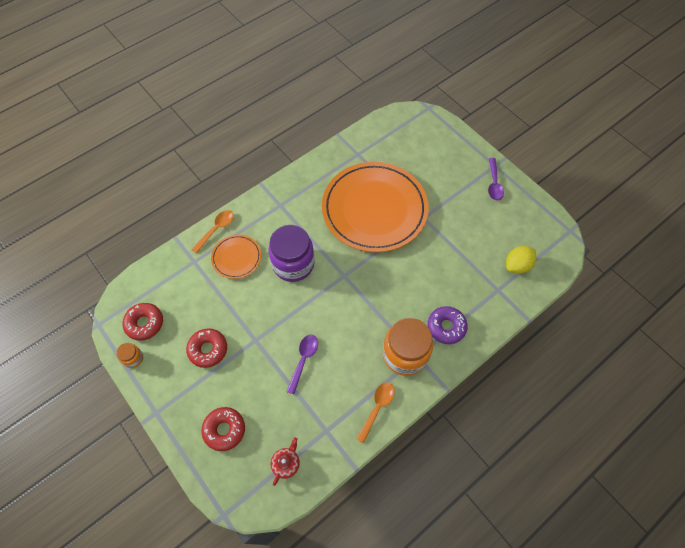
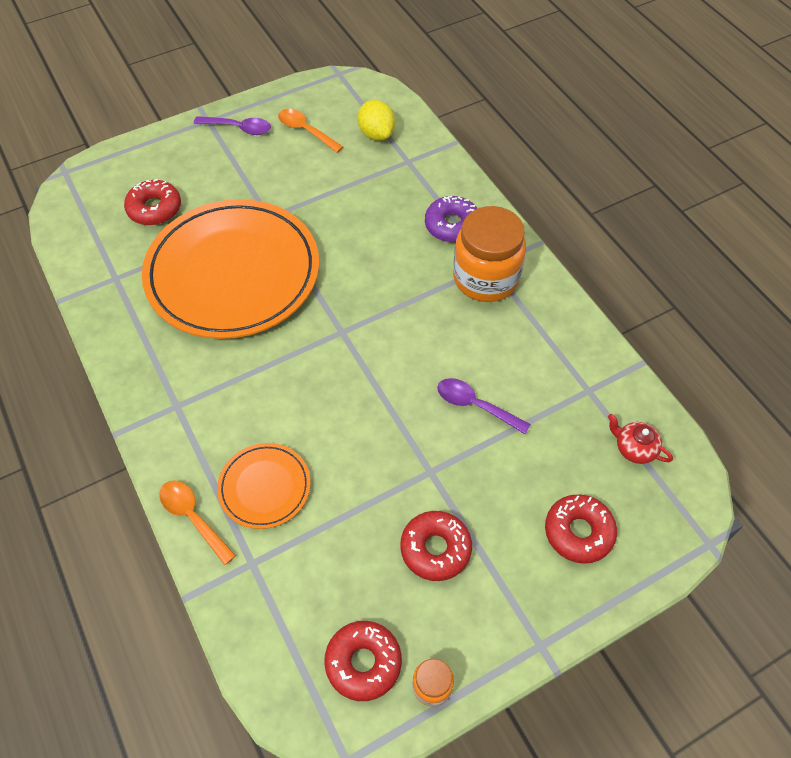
camera: 80 degrees left, 5 degrees down
purple jar [269,225,314,282] -> none
orange spoon [356,382,395,444] -> orange spoon moved to [278,109,343,153]
none -> red donut [124,179,181,225]

